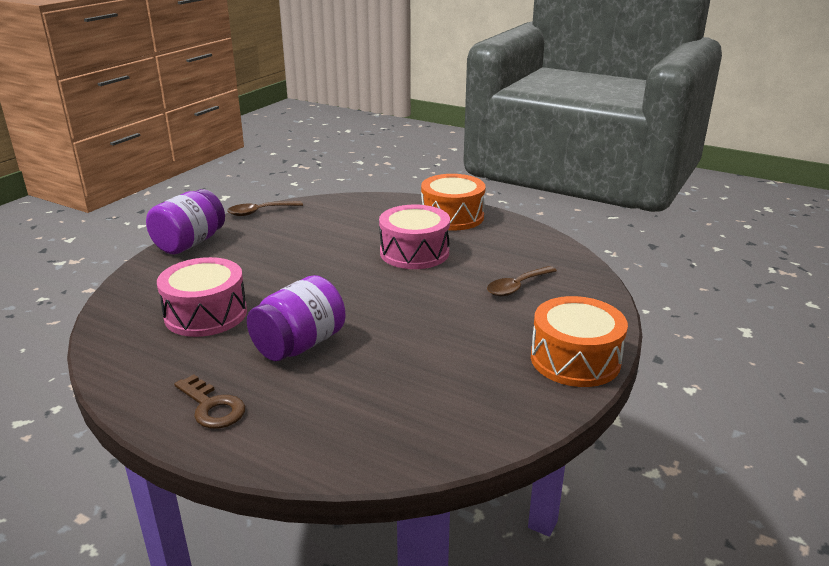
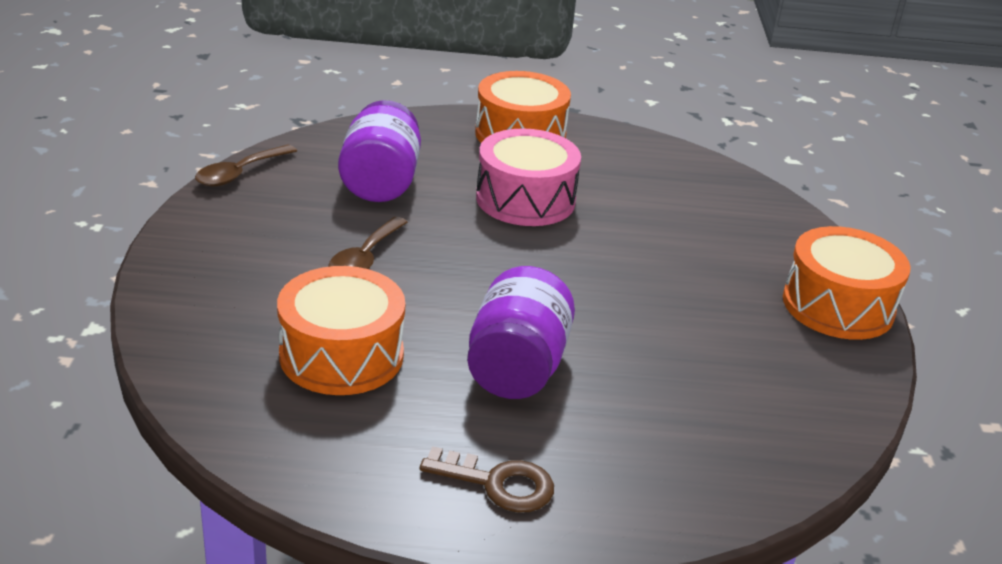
camera: 30 degrees left, 5 degrees up
purple jar [146,189,225,254] -> purple jar moved to [338,100,421,202]
pink drum [157,257,247,337] -> orange drum [277,266,405,395]
brown spoon [487,266,557,296] -> brown spoon moved to [328,217,408,269]

